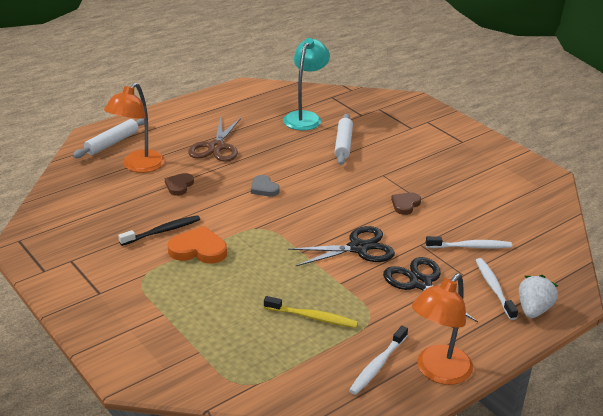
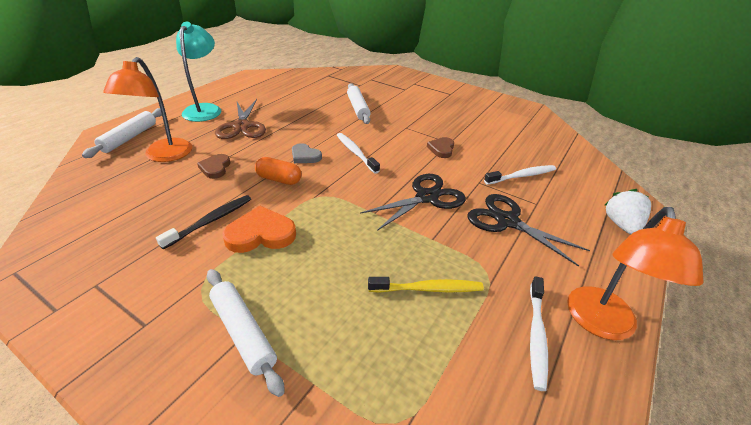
camera: 20 degrees left, 5 degrees up
turquoise lamp [283,38,330,130] -> turquoise lamp moved to [176,22,221,122]
white toothbrush [476,258,518,320] -> white toothbrush moved to [337,133,380,174]
none -> white rolling pin [207,269,284,397]
none -> orange capsule [255,157,301,185]

